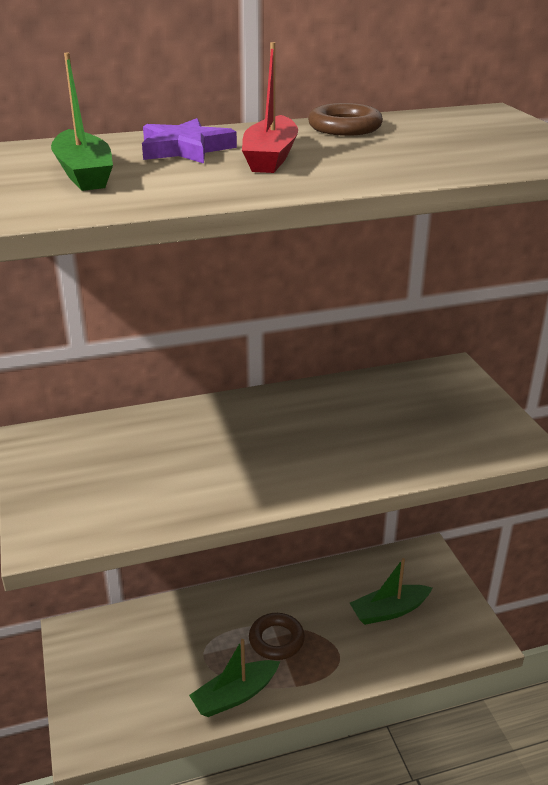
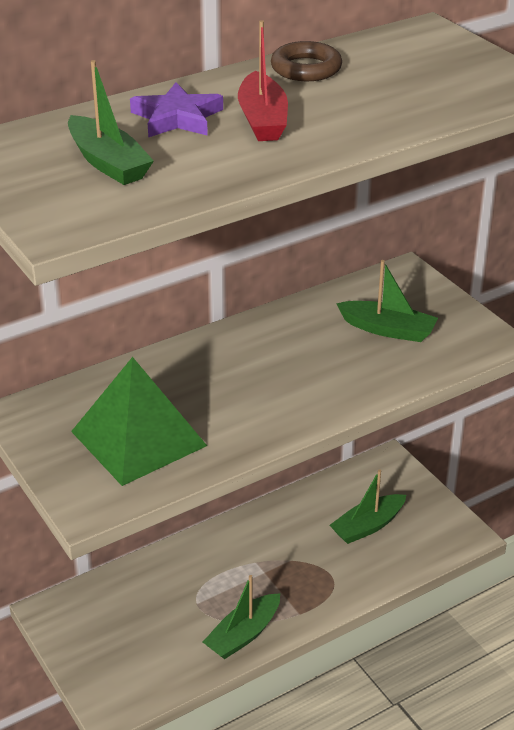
camera: 15 degrees left, 5 degrees up
brown ring [249,613,305,660] -> none
none -> green pyramid [71,357,207,486]
none -> green boat [336,260,438,342]

